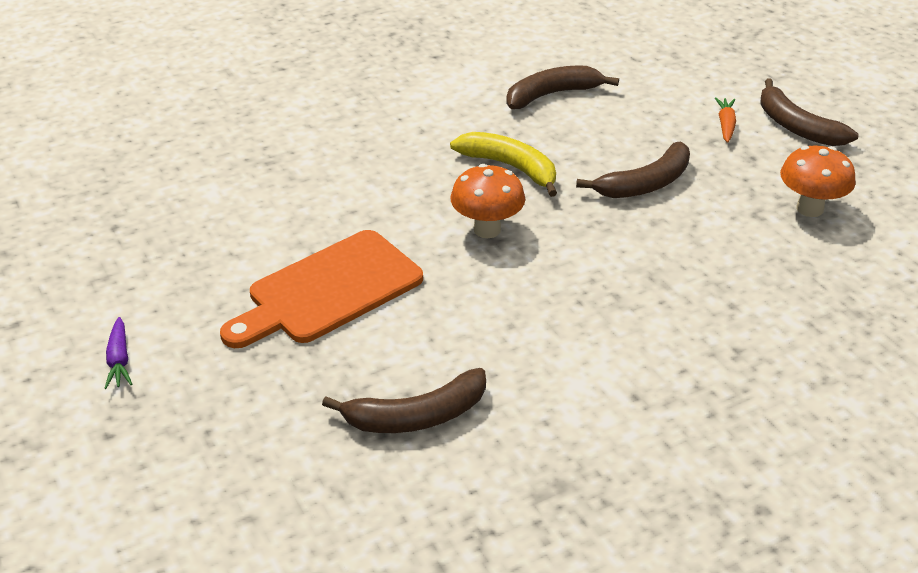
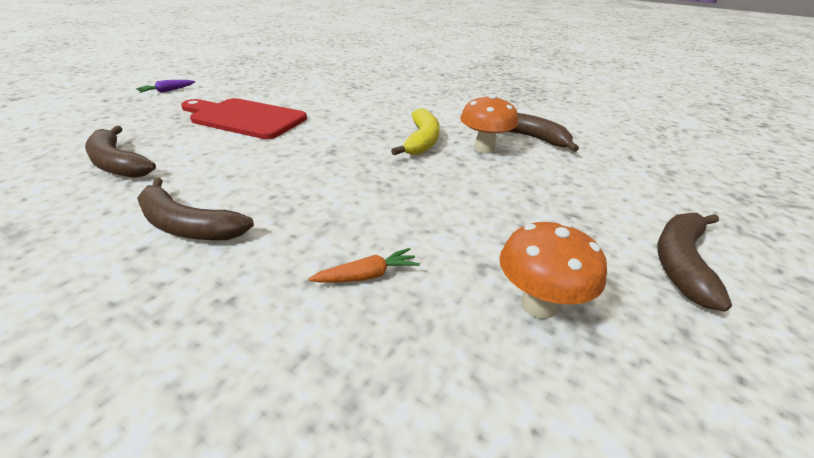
camera: 60 degrees right, 5 degrees down
orange cutting board [220,230,423,348] -> red cutting board [181,98,307,139]
orange mushroom [450,164,525,238] -> orange mushroom moved to [460,94,518,153]
brown banana [576,142,690,198] -> brown banana moved to [137,178,254,240]
orange carrot [715,97,736,143] -> orange carrot moved to [308,248,420,283]

